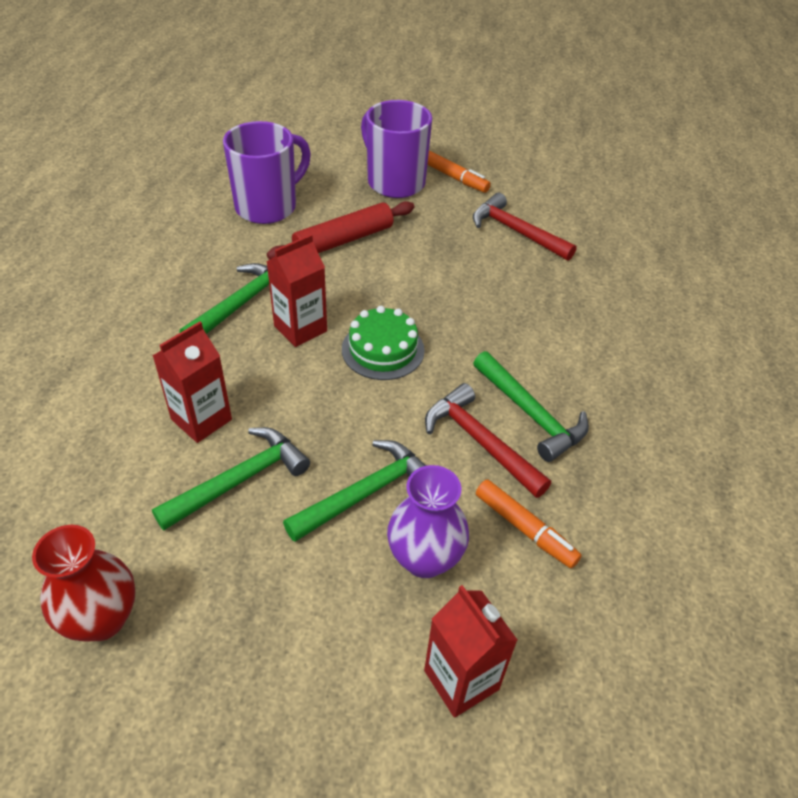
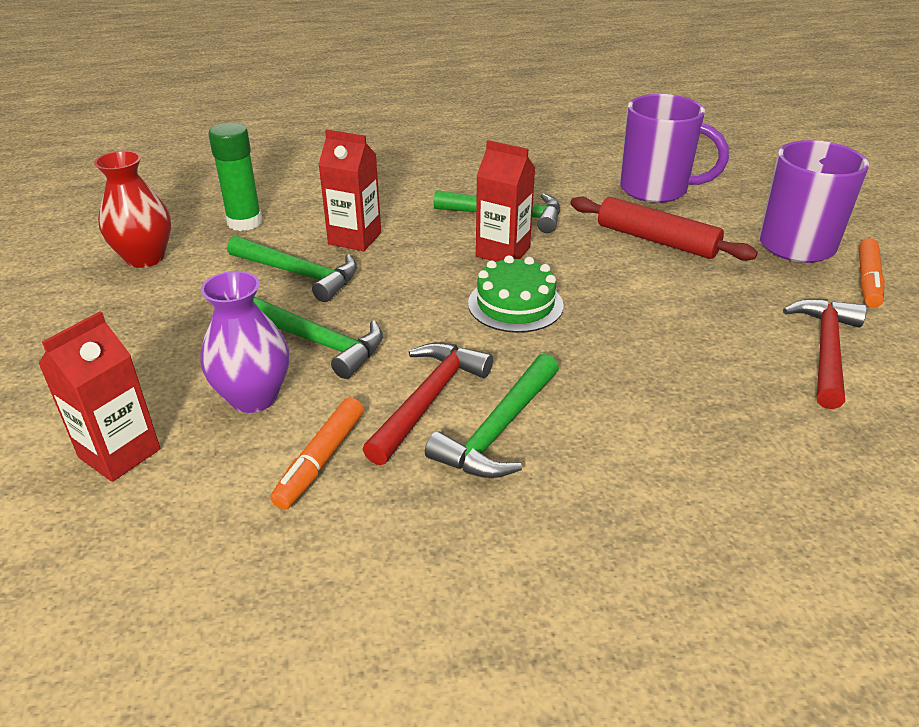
camera: 70 degrees right, 10 degrees down
none -> green glue stick [208,123,262,231]

